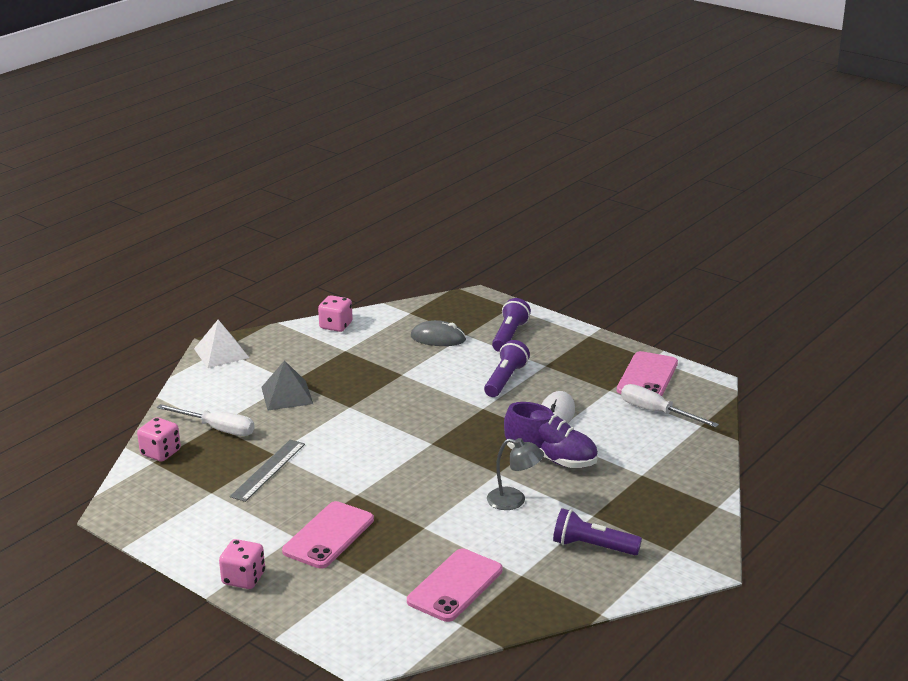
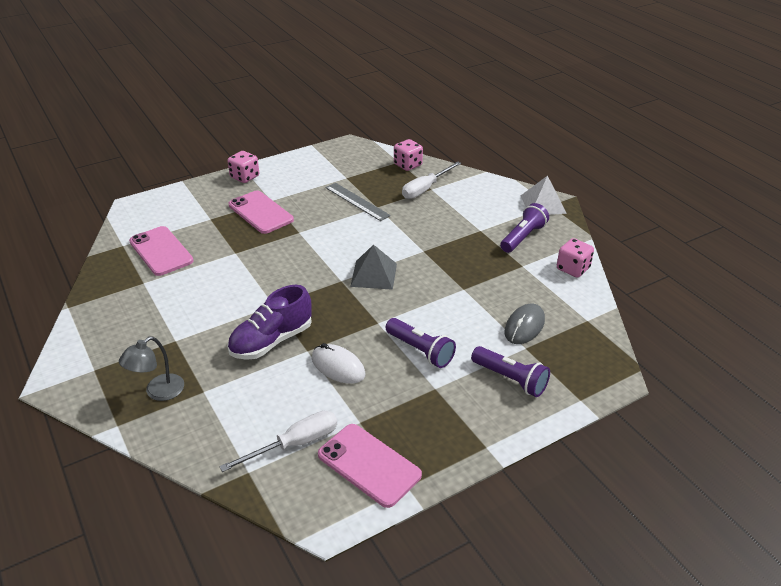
camera: 110 degrees right, 10 degrees up
grey pyramid [261,360,313,410] -> grey pyramid moved to [350,244,397,290]
grey lamp [487,438,544,510] -> grey lamp moved to [119,337,184,401]
purple flashlight [553,508,642,555] -> purple flashlight moved to [500,203,549,253]

